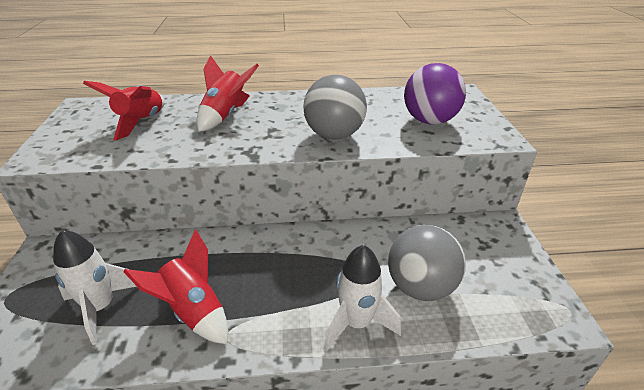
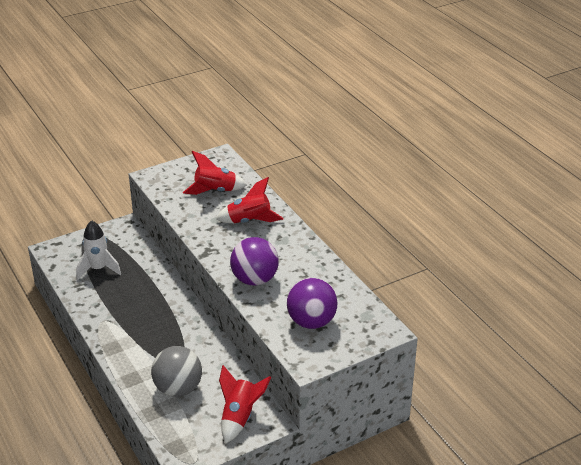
camera: 65 degrees right, 0 degrees up
red rocket [123,230,228,344] -> red rocket moved to [219,365,271,443]
grey ball [303,75,367,139] -> purple ball [230,237,279,286]
white rocket [324,245,402,352] -> none

